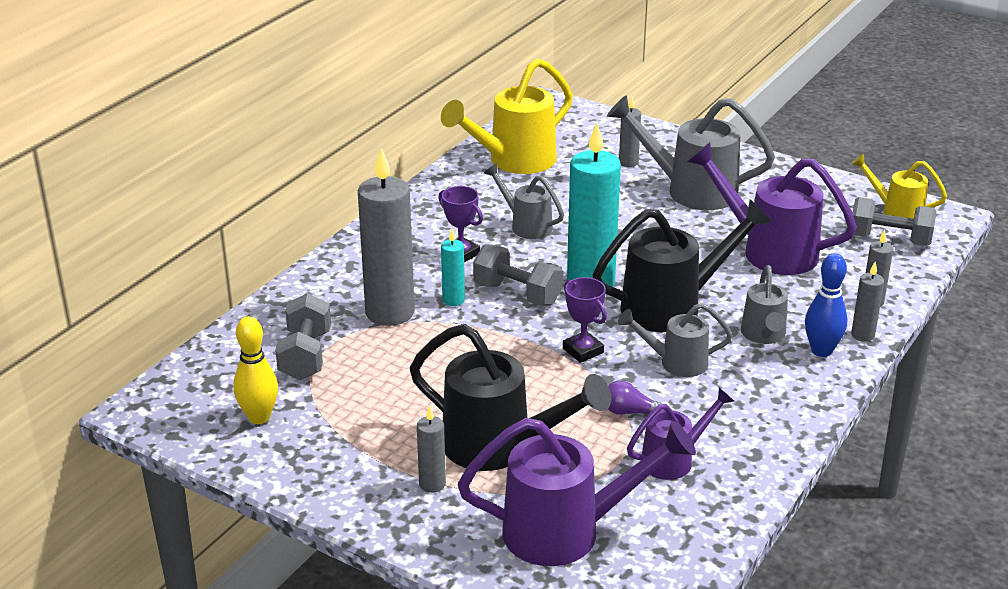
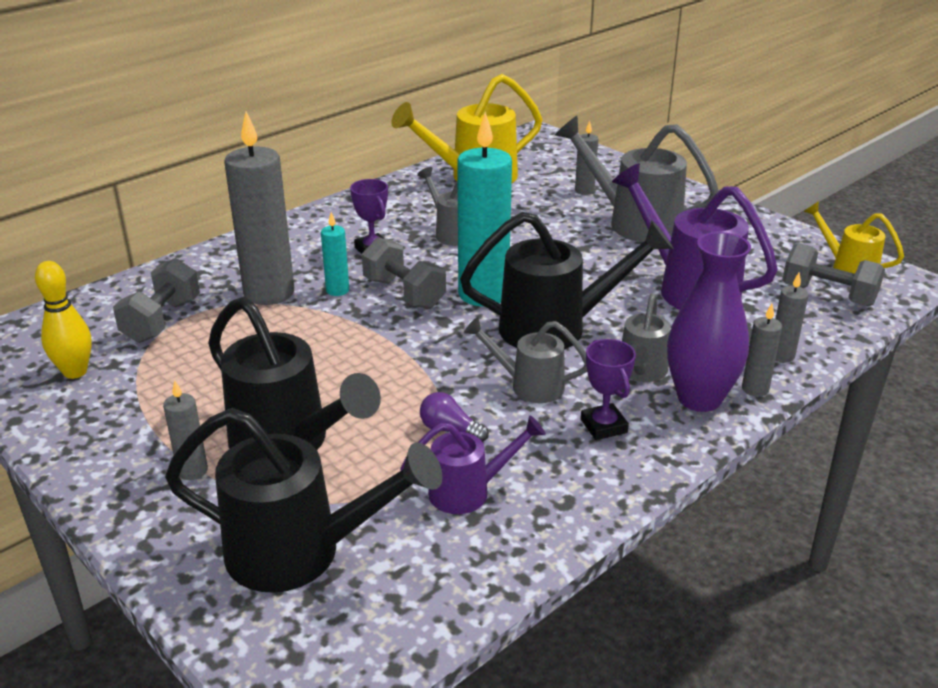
camera: 15 degrees right, 0 degrees up
purple watering can [458,418,696,566] -> black watering can [165,408,443,593]
purple trophy [563,277,607,363] -> purple trophy moved to [581,339,636,440]
blue bowling pin [805,253,847,357] -> purple vase [667,232,751,412]

